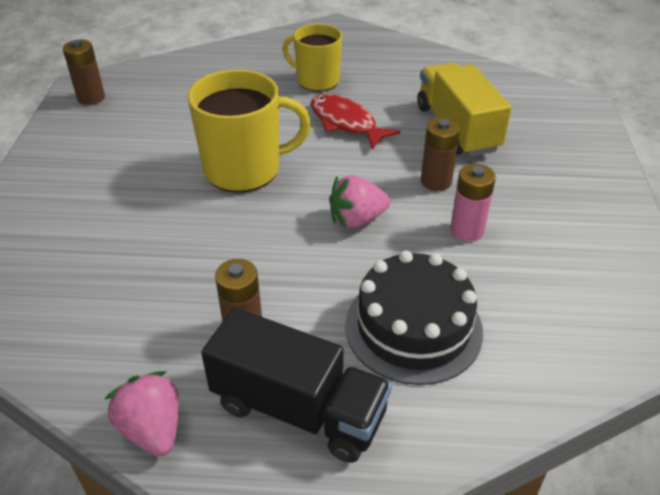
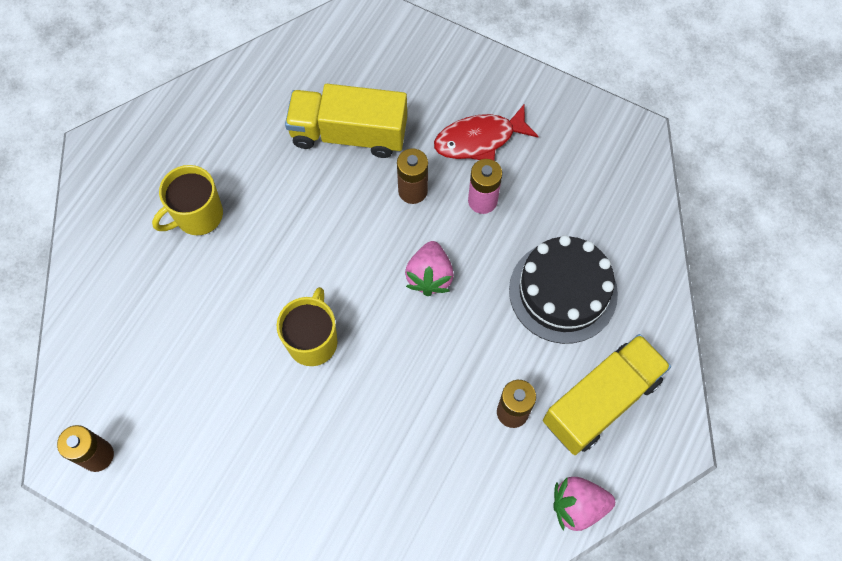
camera: 65 degrees left, 25 degrees up
yellow mug [188,69,311,192] -> yellow mug [277,287,337,366], size x0.66
black truck [201,308,392,463] -> yellow truck [543,334,671,455]
red fish [311,94,400,150] -> red fish moved to [434,103,539,161]

